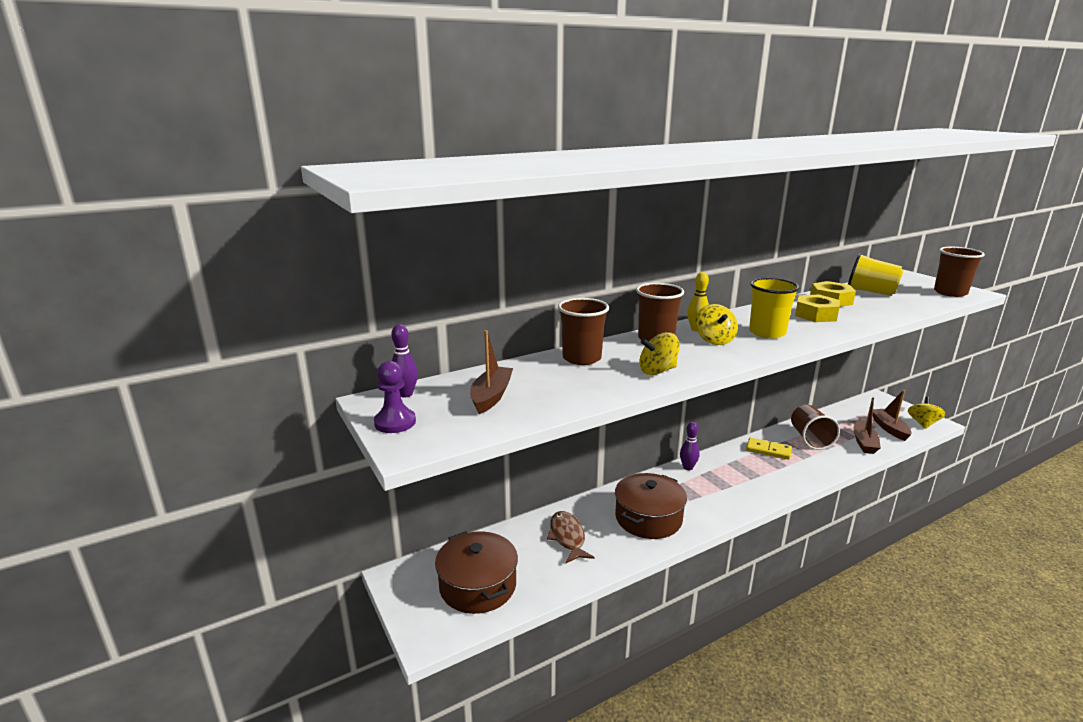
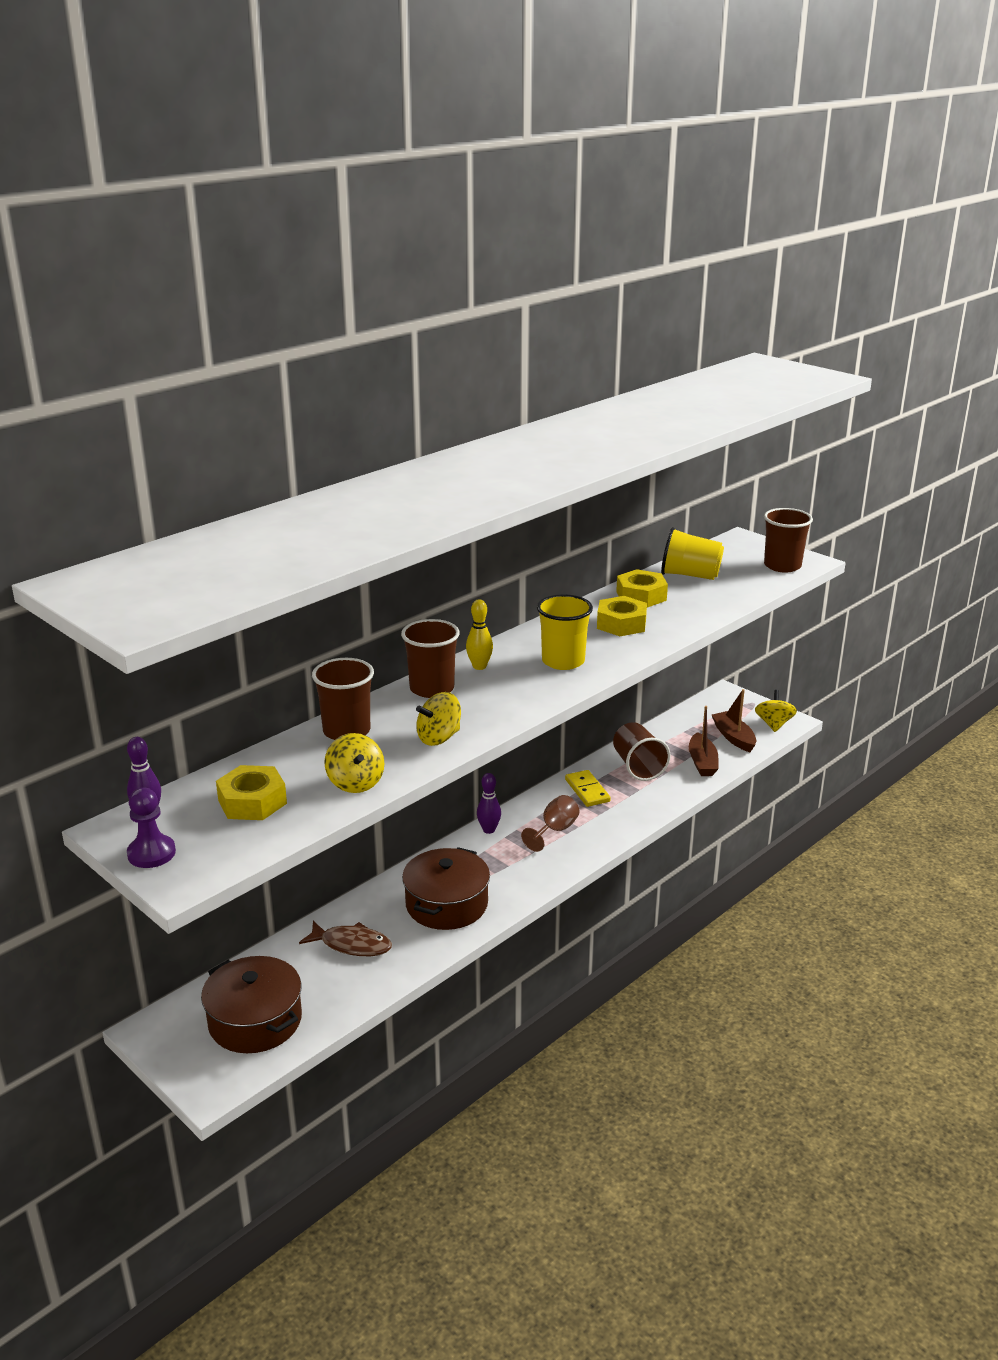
camera: 15 degrees left, 5 degrees up
brown boat [470,330,513,414] -> yellow nut [216,765,287,820]
brown fish [547,511,594,563] -> brown fish turned 135 degrees clockwise [299,921,392,956]
yellow spinning top [696,304,738,345] -> yellow spinning top moved to [324,733,384,793]
yellow domino [746,438,792,460] -> yellow domino turned 60 degrees clockwise [565,770,611,807]
none -> brown goblet [521,795,579,852]

